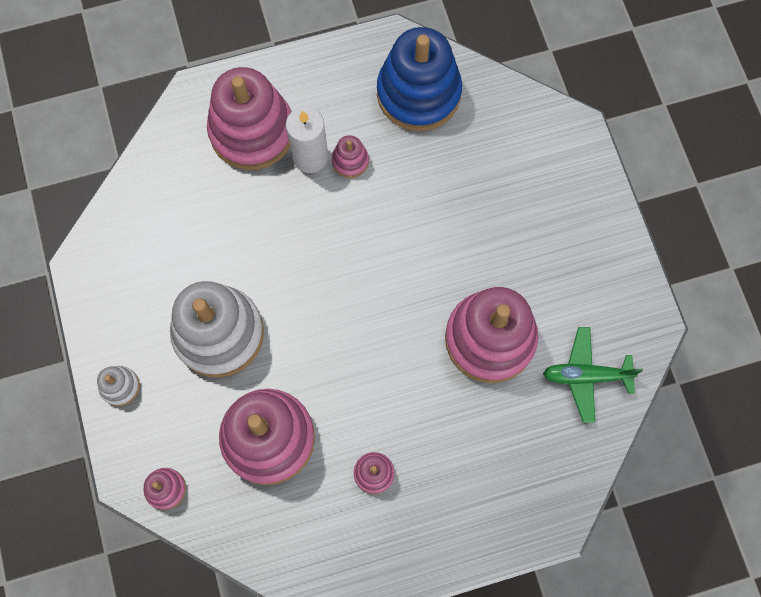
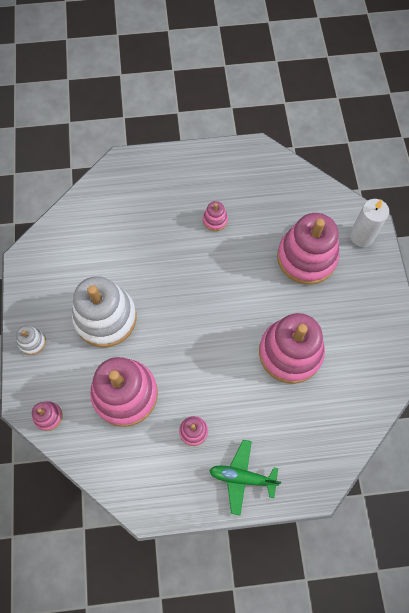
camera: 10 degrees right, 5 degrees down
pink stacking toy [207,67,292,170] -> pink stacking toy moved to [277,213,339,285]
white candle [286,107,328,173] -> white candle moved to [350,199,389,247]
blue stacking toy [377,27,462,131] -> none
green plane [543,327,643,423] -> green plane moved to [209,440,281,515]

